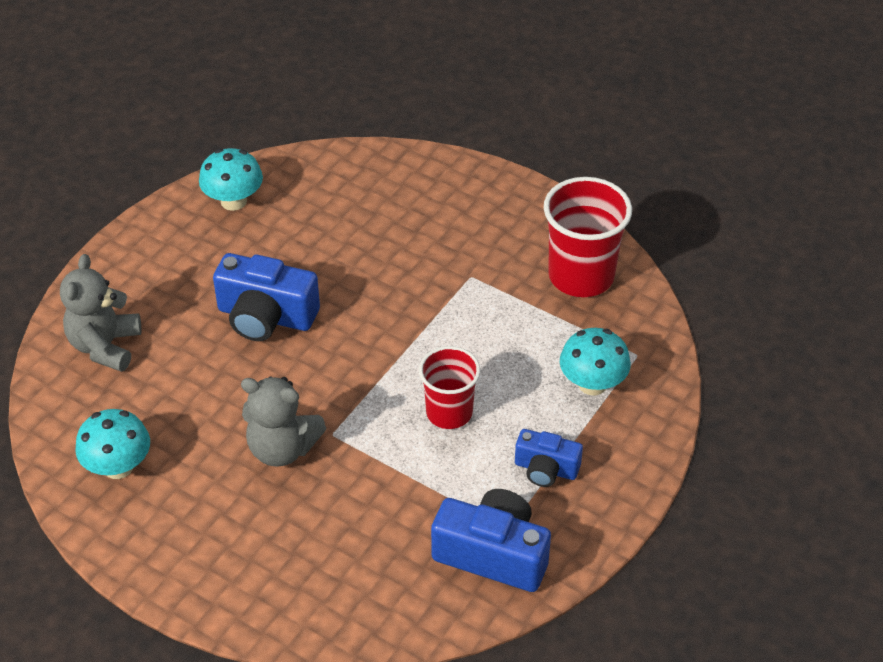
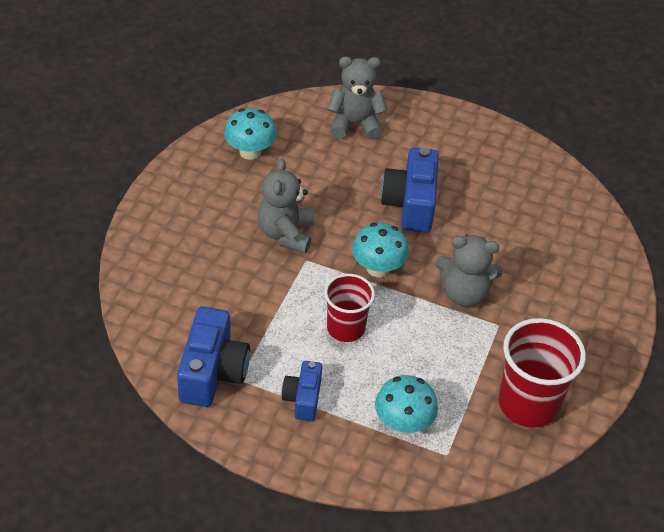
camera: 75 degrees right, 0 degrees up
turquoise mushroom [199,148,263,211] -> turquoise mushroom moved to [352,223,409,277]
none -> grey teddy bear [435,235,503,307]

